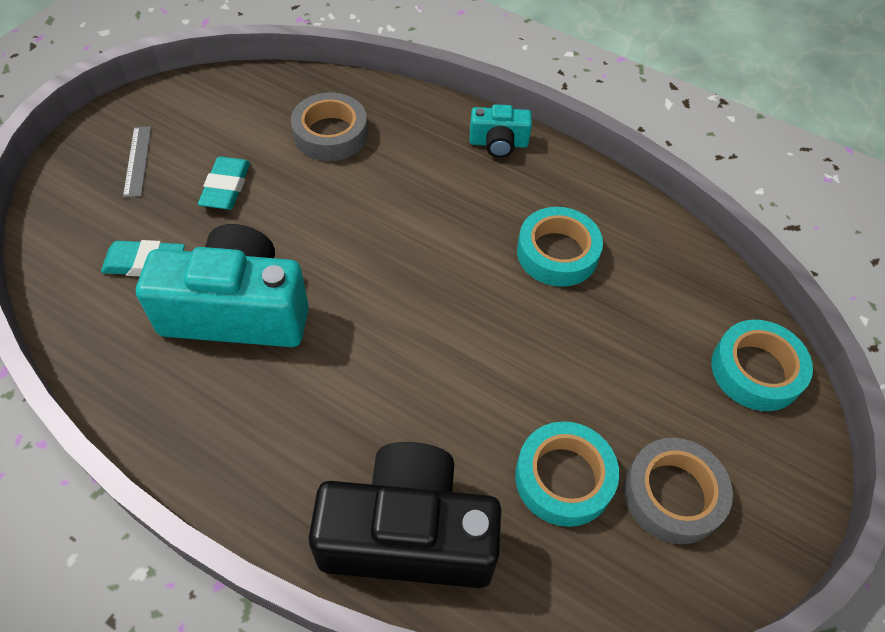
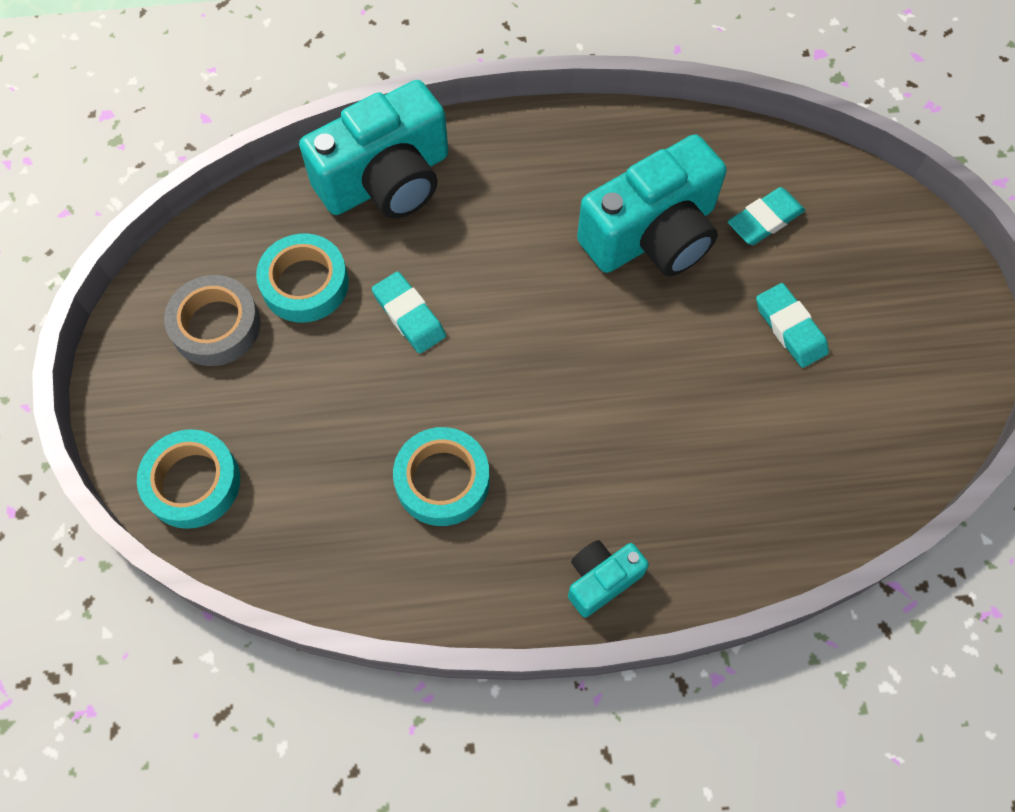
camera: 145 degrees right, 10 degrees up
grey ruler [123,126,152,198] -> none
grey tape [291,93,368,161] -> none
black camera [308,442,502,588] -> turquoise camera [299,80,448,218]
none -> turquoise eraser [372,271,446,353]

